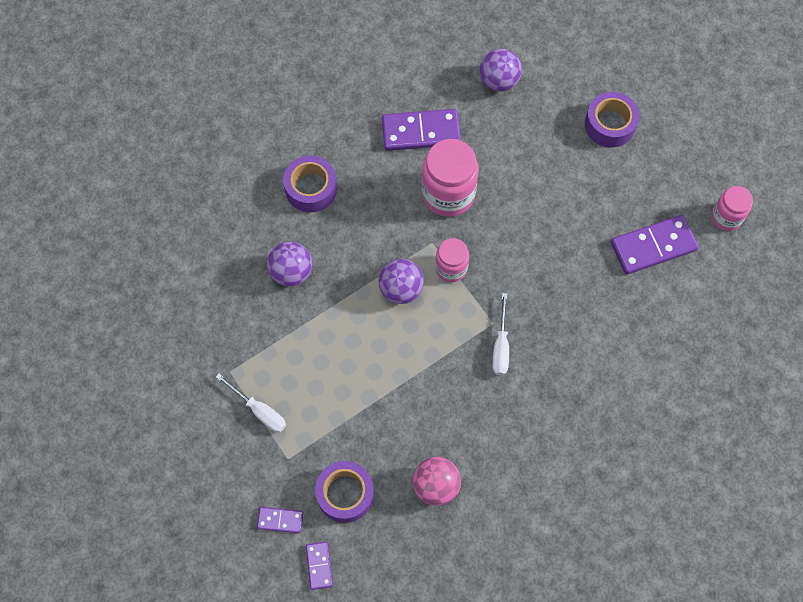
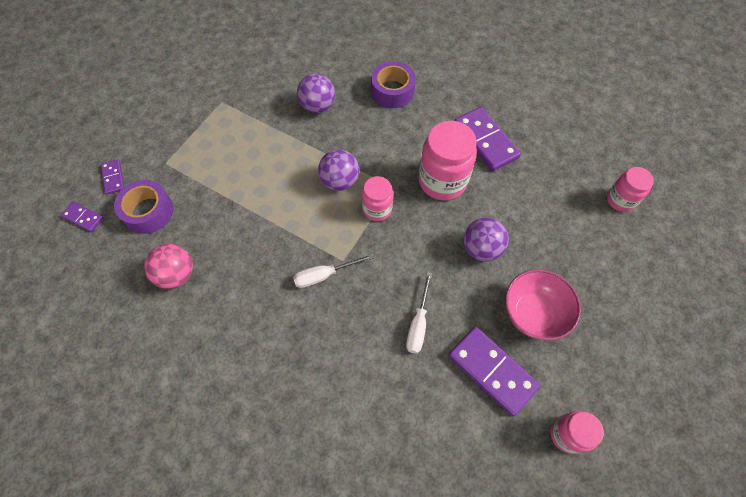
camera: 65 degrees right, 5 degrees down
white screwdriver [216,374,286,432] -> white screwdriver moved to [406,272,432,354]
purple domino [306,542,333,590] -> purple domino turned 60 degrees clockwise [61,202,103,232]
purple ball [479,49,522,92] -> purple ball moved to [464,218,509,262]
purple tape [585,92,639,148] -> none
none -> pink bowl [505,269,581,341]
none -> pink jar [607,167,654,212]

